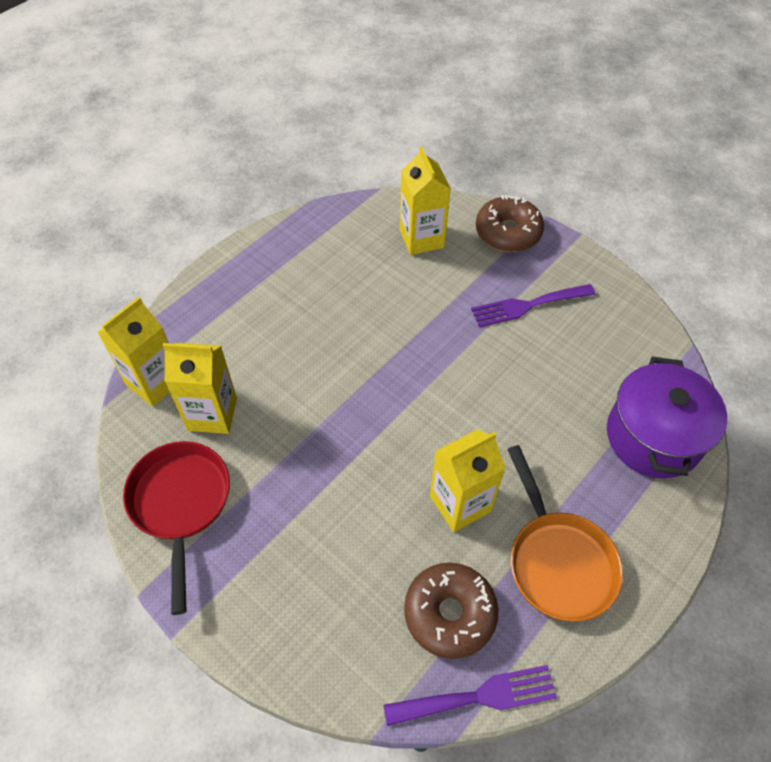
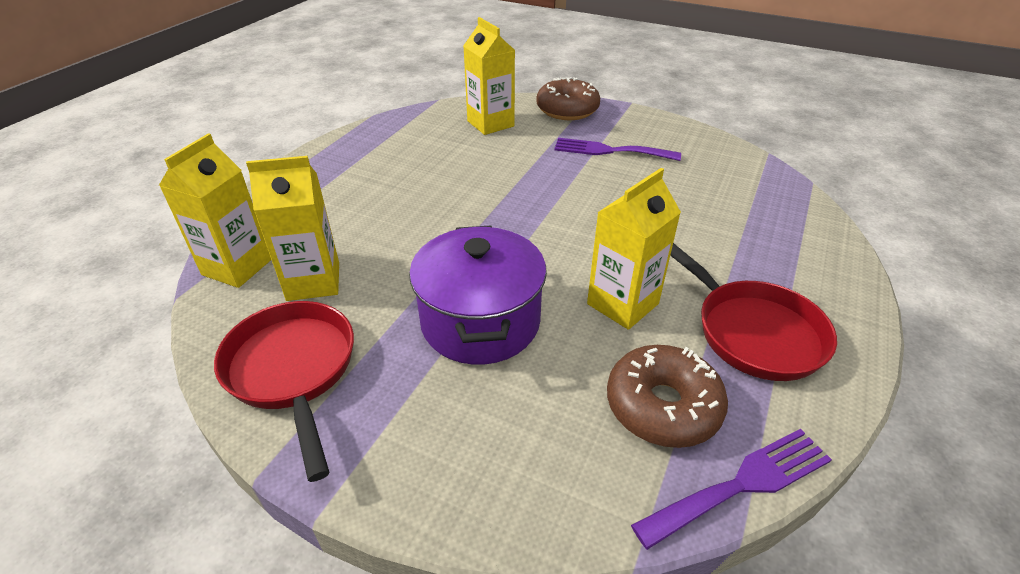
camera: 15 degrees left, 15 degrees down
purple fork [471,284,596,327] -> purple fork turned 45 degrees clockwise [554,138,681,161]
orange pan [507,445,623,622] -> red pan [670,243,837,381]
purple pot [607,356,727,478] -> purple pot moved to [409,225,547,365]

